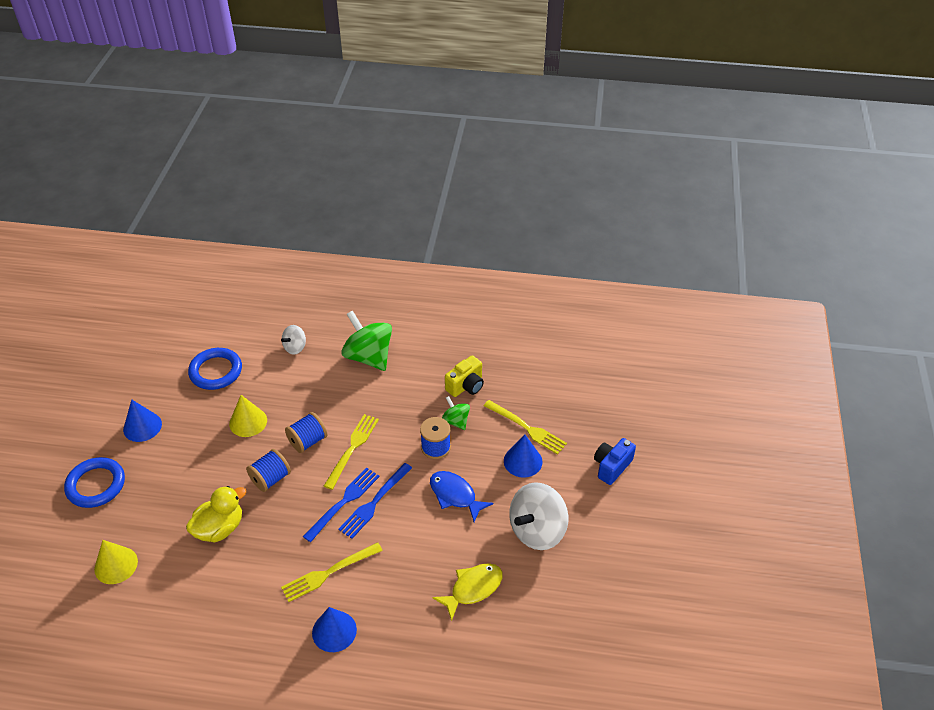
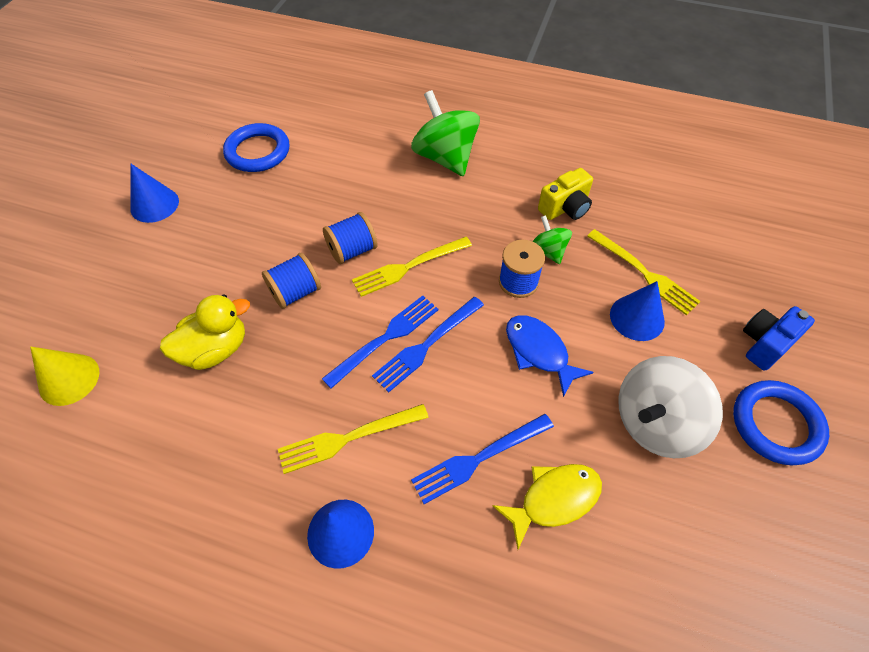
camera: 10 degrees right, 10 degrees up
blue ring [64,457,125,508] -> blue ring moved to [733,380,829,465]
yellow cone [229,395,267,437] -> none
white spinning top [281,325,306,355] -> none
yellow fork [324,414,379,490] -> yellow fork turned 150 degrees counterclockwise [352,237,472,297]
none -> blue fork [411,414,554,504]

